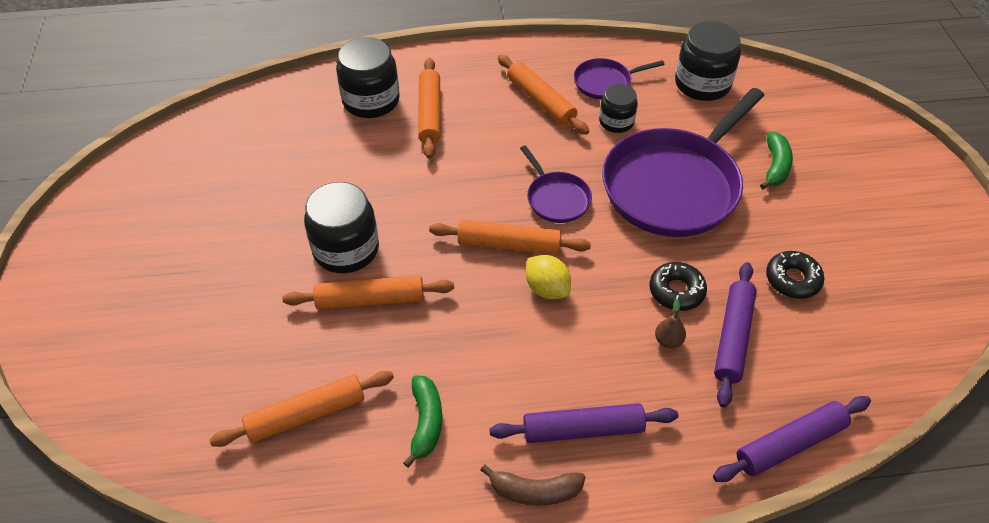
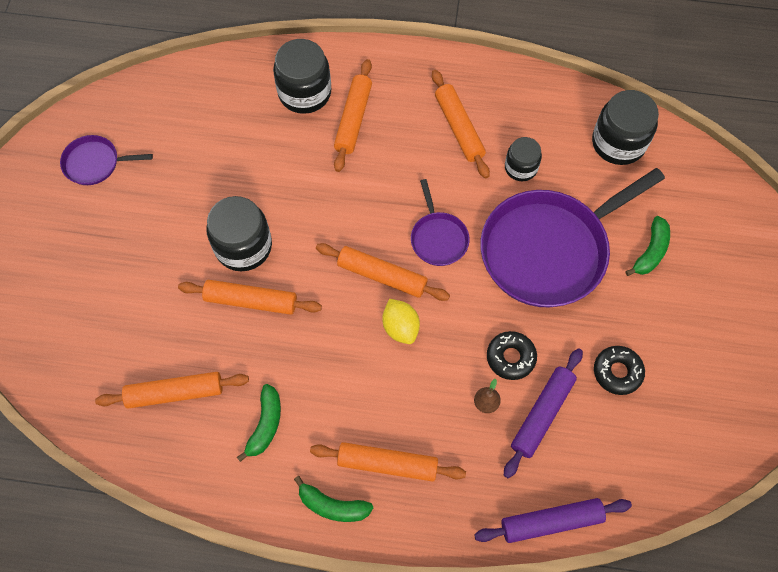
camera: 15 degrees right, 15 degrees up
brown banana [480,465,586,506] -> green banana [294,476,373,522]
purple rolling pin [489,403,678,443] -> orange rolling pin [310,442,466,482]
purple pan [574,58,665,100] -> purple pan moved to [60,135,153,185]

